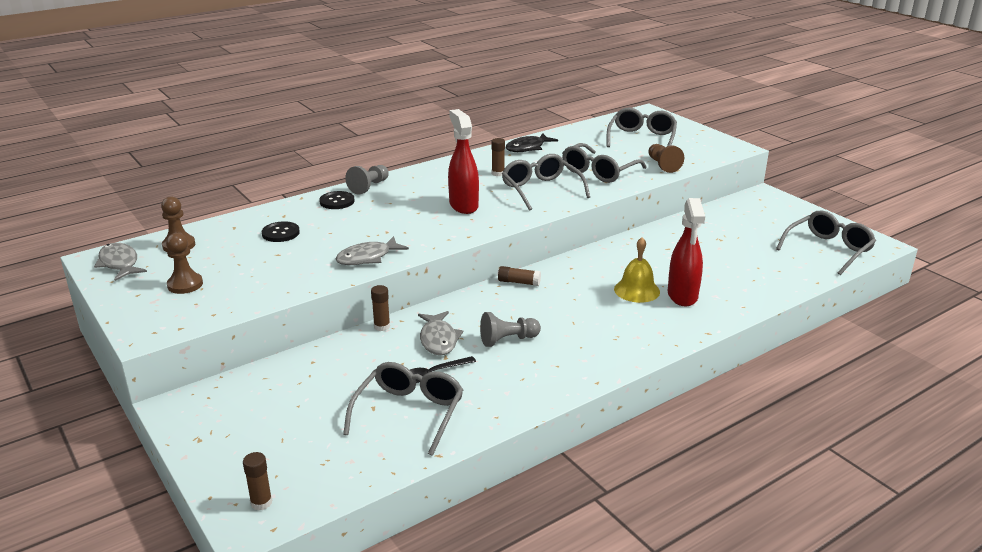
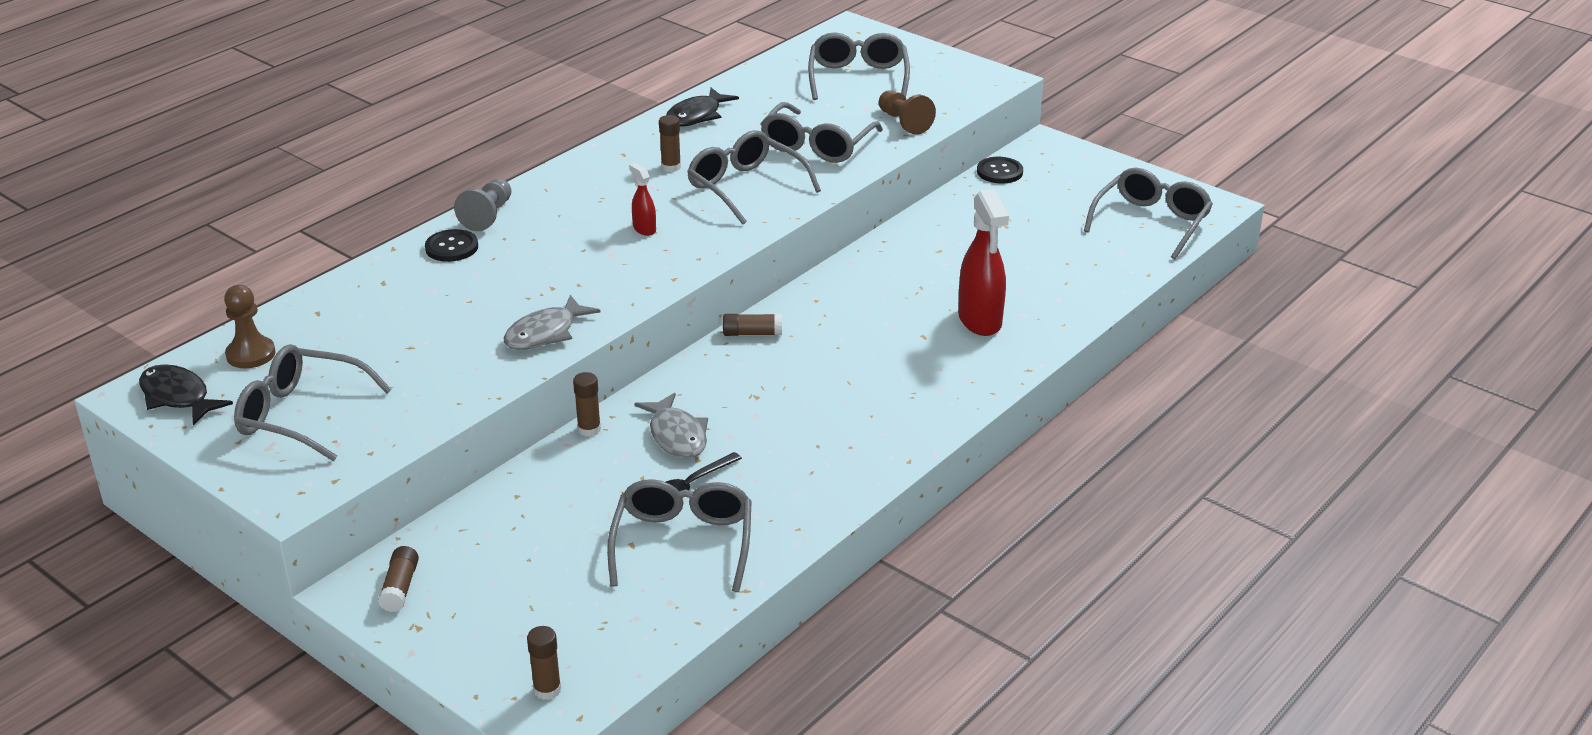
camera: 15 degrees left, 5 degrees up
grey fish [94,243,147,281] -> black fish [139,364,233,425]
brown pawn [166,233,203,294] -> grey glasses [234,344,391,461]
black button [262,221,300,242] -> black button moved to [977,157,1023,184]
red spray bottle [448,109,479,214] -> red spray bottle [629,163,656,236], size x0.49
grey pawn [480,312,541,347] -> none
yellow bell [614,237,660,303] -> none
none -> brown glue stick [378,546,419,612]

